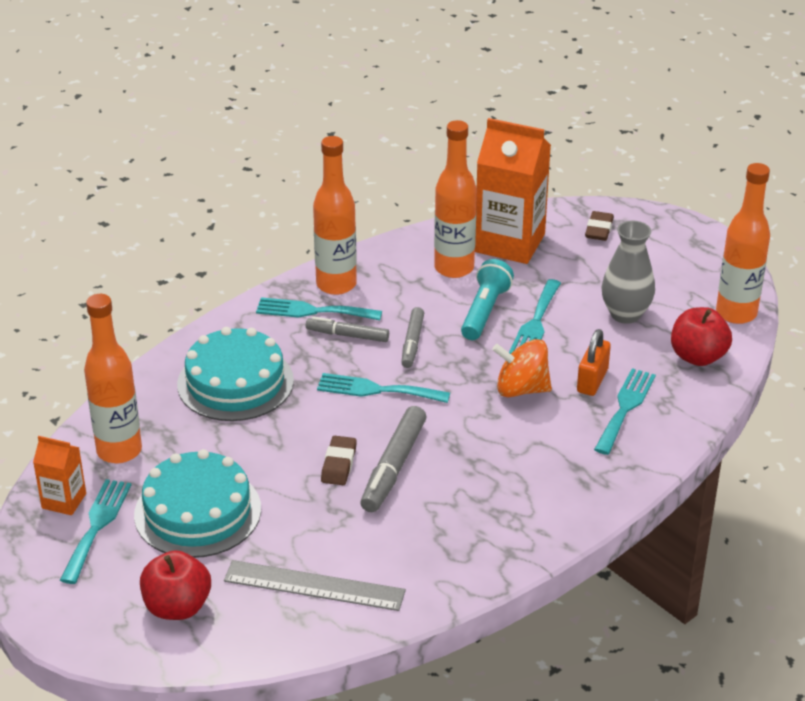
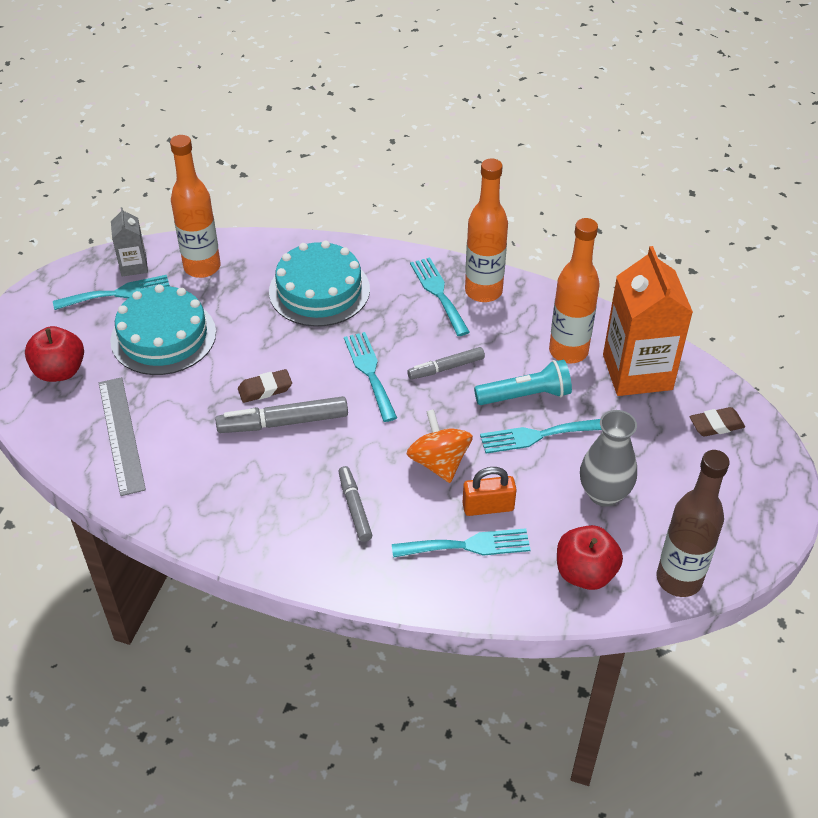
camera: 60 degrees right, 10 degrees up
orange carton [33,436,86,515] -> grey carton [111,207,148,277]
grey marker [306,317,389,342] -> grey marker moved to [338,466,372,542]
orange bottle [716,163,770,324] -> brown bottle [657,450,730,597]

